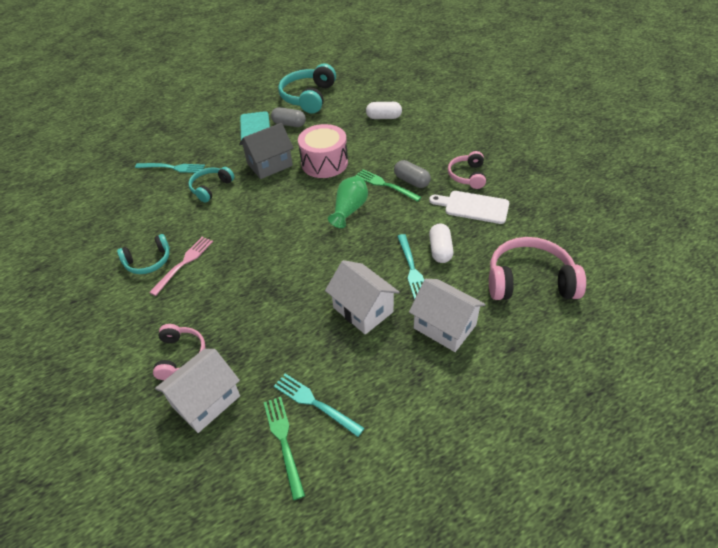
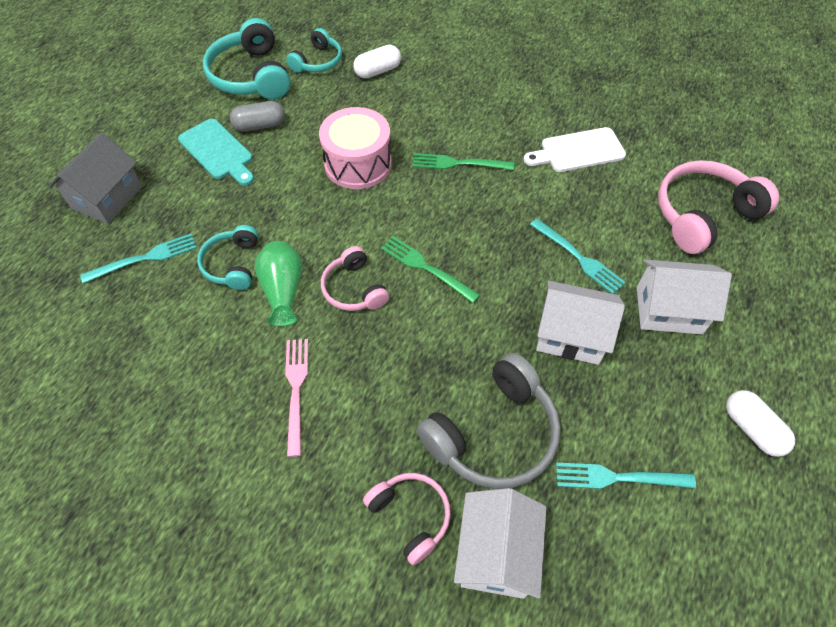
camera: 35 degrees left, 10 degrees up
turquoise headphones [117,234,170,274] -> turquoise headphones moved to [286,28,342,73]
grey house [239,123,294,179] -> grey house moved to [48,133,142,224]
green fork [264,397,305,500] -> green fork moved to [381,236,480,303]
green vase [328,176,368,228] -> green vase moved to [255,241,302,326]
grey capsule [394,160,431,188] -> none
white capsule [429,224,453,263] -> white capsule moved to [726,390,795,457]
pink headphones [448,151,486,189] -> pink headphones moved to [321,246,389,311]
none -> grey headphones [417,353,561,489]

